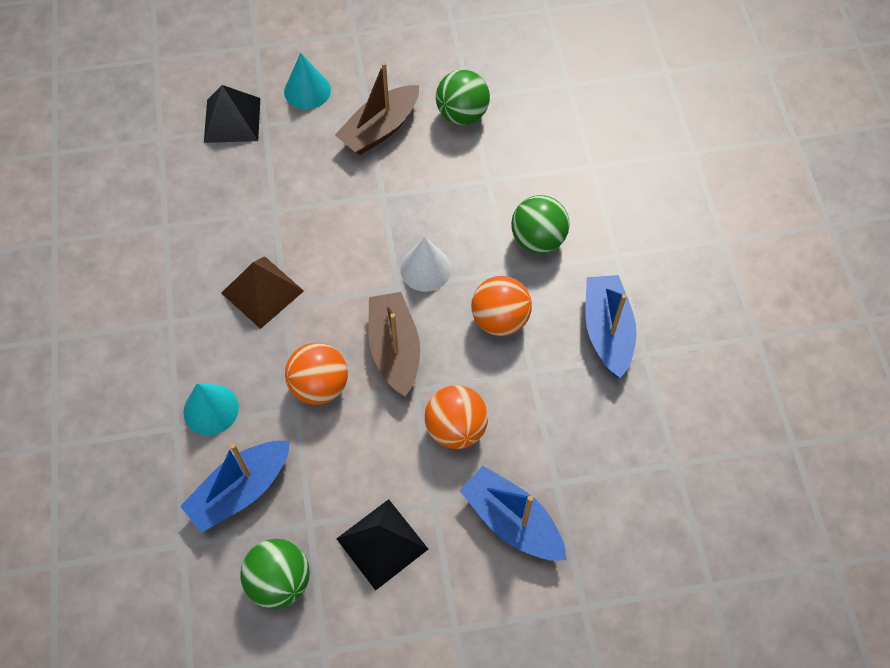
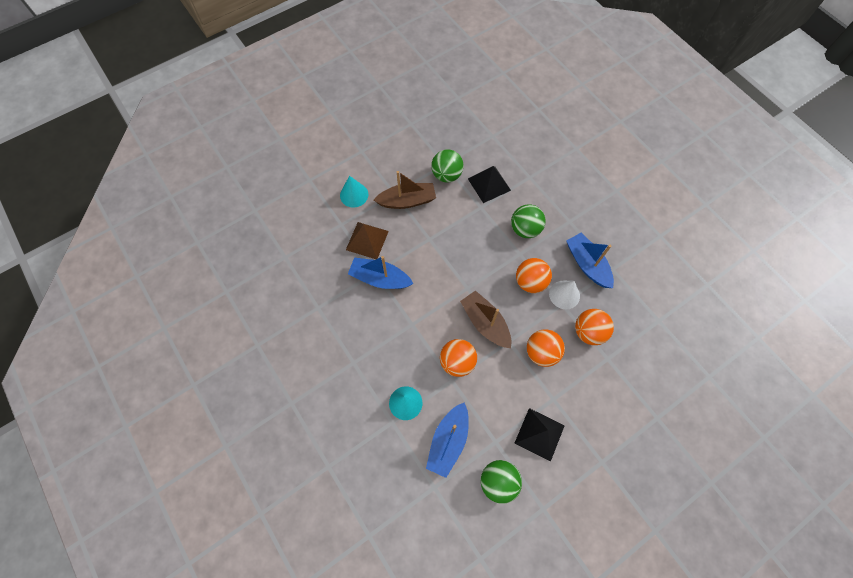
camera: 25 degrees left, 5 degrees up
black pyramid [204,85,260,143] -> black pyramid moved to [468,166,511,203]
brown pyramid [221,256,304,329] -> brown pyramid moved to [346,222,389,259]
brown boat [335,62,419,155] -> brown boat turned 120 degrees counterclockwise [374,171,436,209]
white cone [400,237,452,292] -> white cone moved to [549,281,580,309]
blue boat [459,466,567,561] -> blue boat moved to [348,256,413,289]
none -> orange ball [575,309,614,345]

